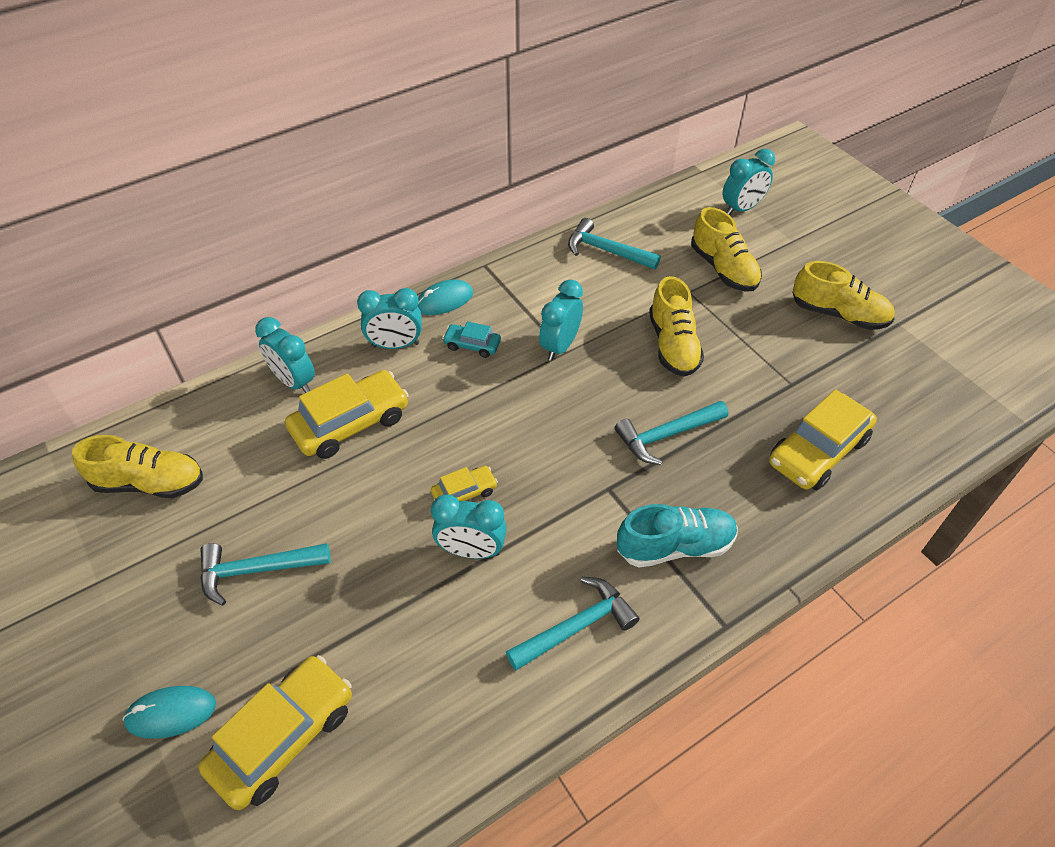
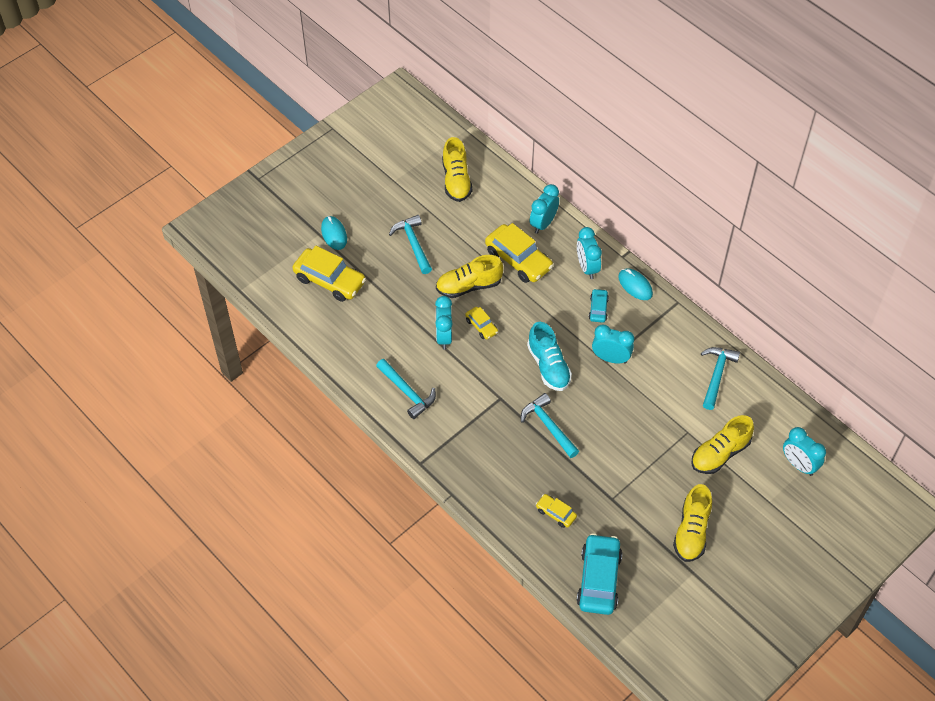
camera: 80 degrees right, 5 degrees up
turquoise shoe [617,504,738,568] -> turquoise shoe moved to [527,322,572,391]
yellow shoe [649,276,704,377] -> yellow shoe moved to [436,255,503,298]
yellow car [769,389,877,490] -> yellow car [536,494,577,528], size x0.51
none -> turquoise car [577,533,622,615]

